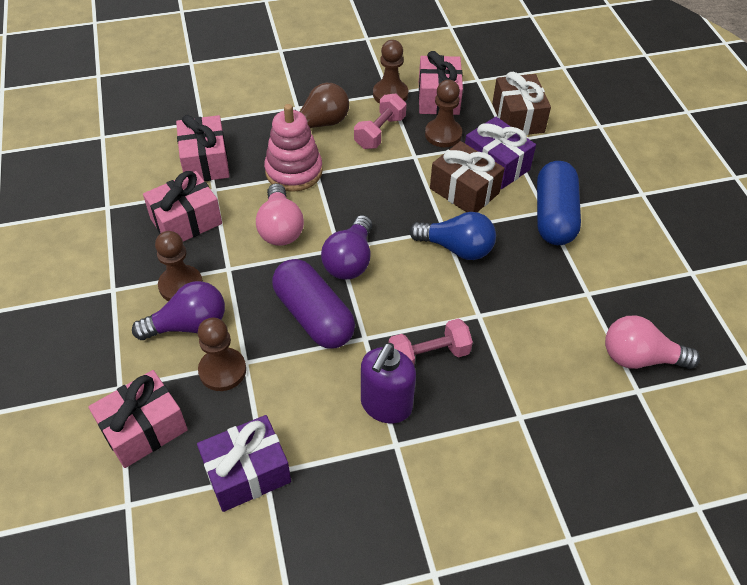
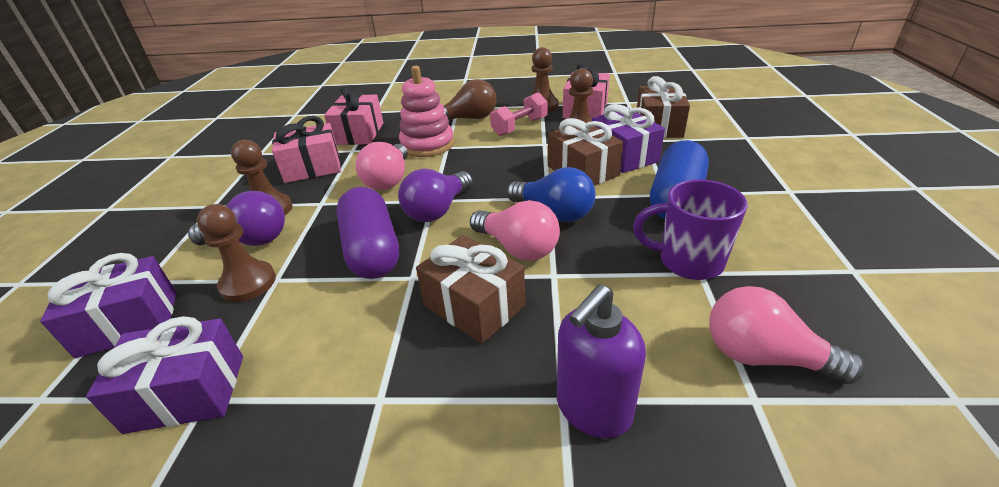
camera: 20 degrees right, 15 degrees down
pink gift [88,370,188,468] -> purple gift [40,253,176,358]
purple soap dispenser [361,343,416,423] -> purple soap dispenser moved to [557,284,646,438]
pink dumbbell [389,319,473,364] -> brown gift [416,235,525,344]
none -> pink light bulb [470,200,560,261]
none -> purple mug [633,179,748,280]

